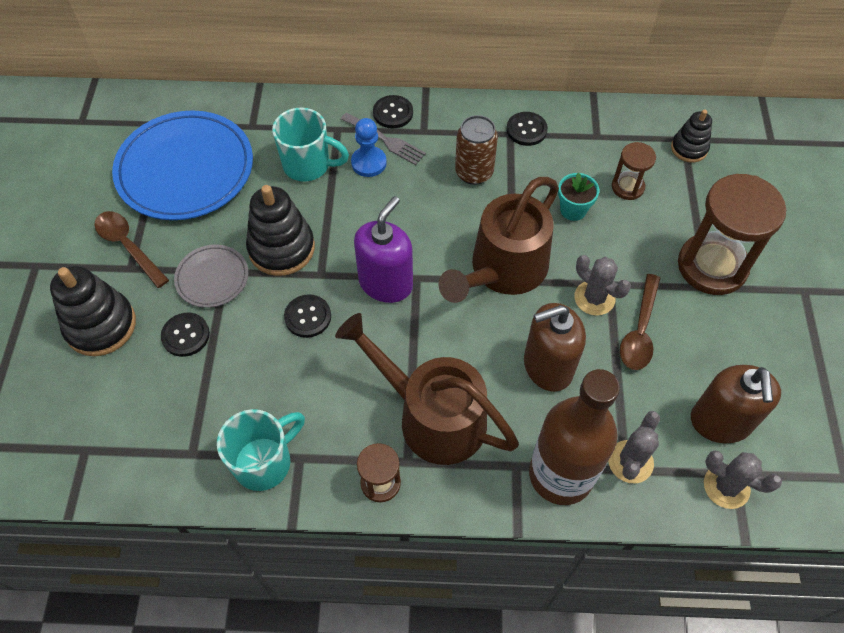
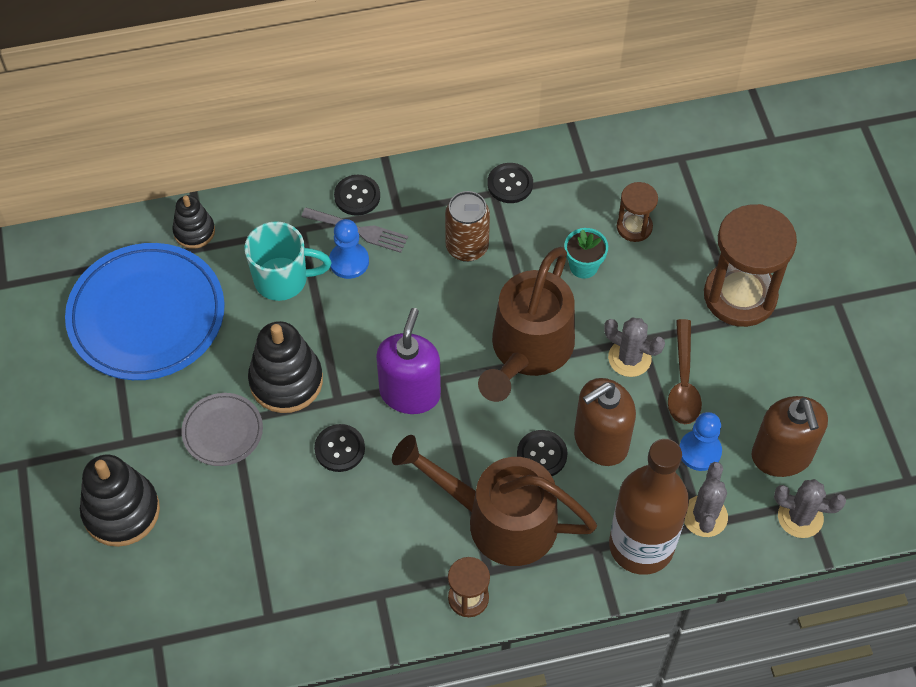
camera: 15 degrees left, 0 degrees up
brown spoon [94,211,169,288] -> none
black button [161,313,210,357] -> black button moved to [517,430,568,476]
turquoise mug [217,409,305,491] -> none
black stacking toy [671,109,712,162] -> black stacking toy moved to [172,195,215,249]
none -> blue pawn [679,412,722,471]

